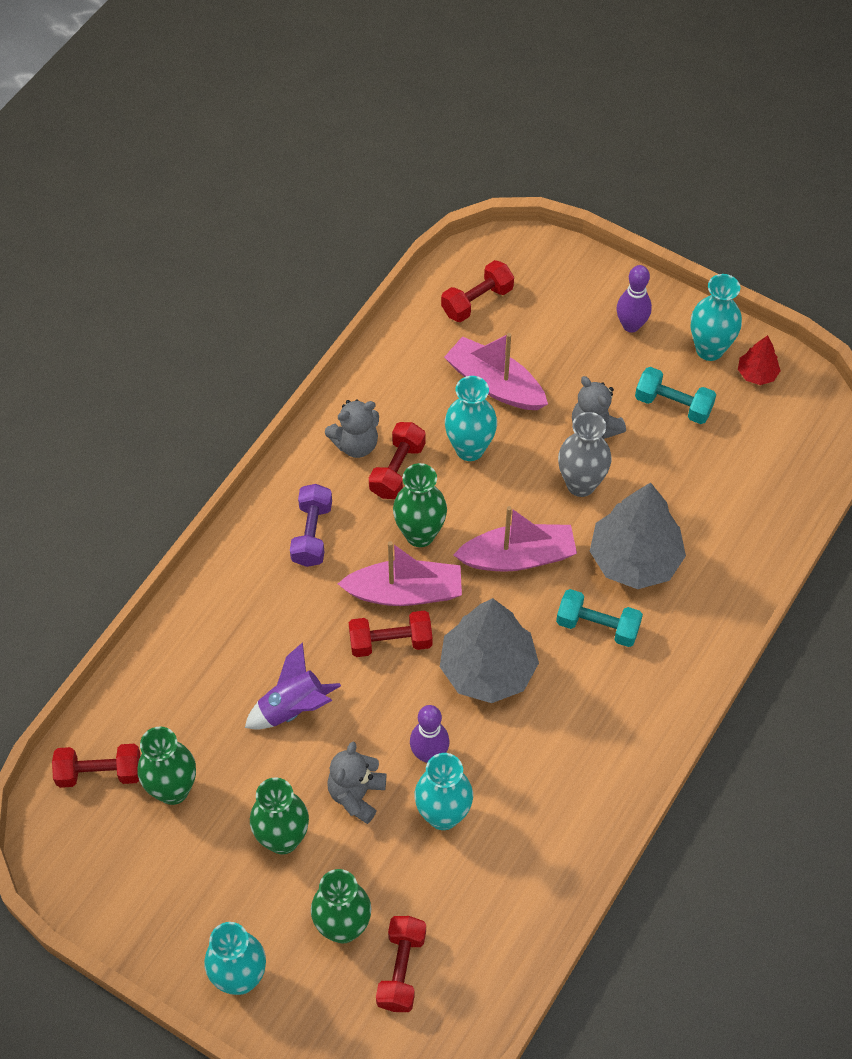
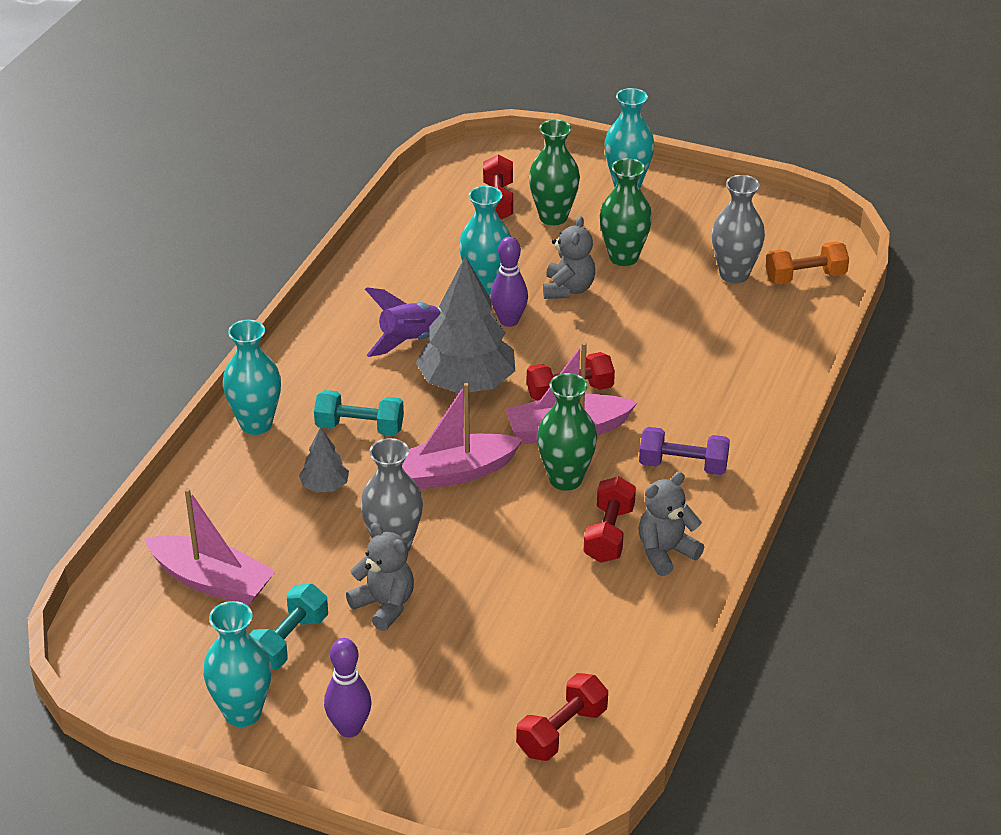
camera: 170 degrees right, 20 degrees down
red dumbbell [52,744,141,788] -> orange dumbbell [766,242,849,284]
green vase [137,726,196,805] -> grey vase [712,175,765,283]
purple rocket [245,642,341,730] -> purple rocket moved to [365,287,442,357]
purple dumbbell [290,484,332,567] -> purple dumbbell turned 75 degrees counterclockwise [639,427,730,475]
pink boat [444,333,548,410] -> pink boat moved to [145,488,276,605]
turquoise vase [445,376,497,461] -> turquoise vase moved to [223,320,281,435]
grey tree [590,483,686,589] -> grey tree [299,427,349,493], size x0.47
turquoise dumbbell [635,367,716,424] -> turquoise dumbbell turned 75 degrees counterclockwise [249,584,328,670]
red tree [738,335,781,385] -> none

